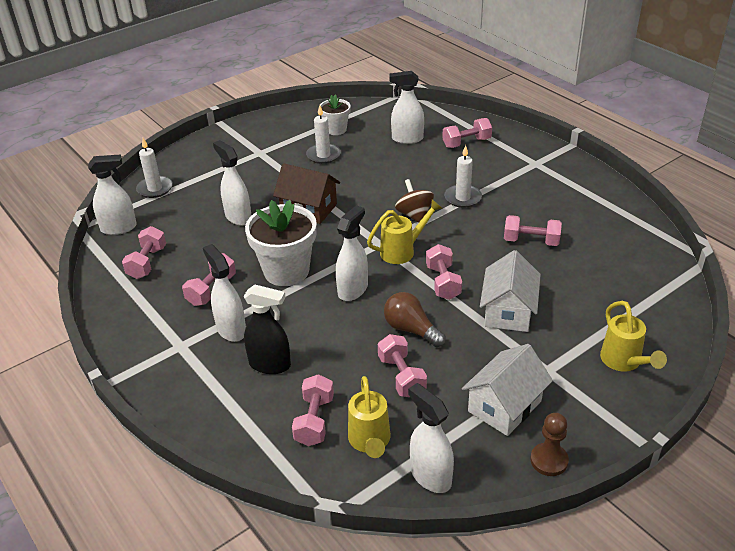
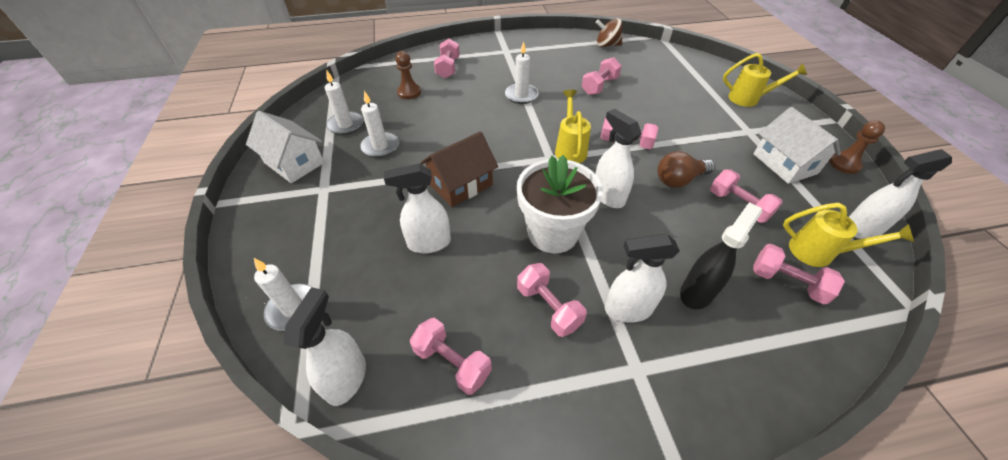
camera: 65 degrees left, 10 degrees up
white flower pot [320,95,351,135] -> white candle [325,69,364,135]
pink dumbbell [378,334,427,397] -> pink dumbbell turned 45 degrees clockwise [710,170,783,223]
white spray bottle [389,71,424,144] -> brown pawn [395,51,421,99]
brown spinning top [395,179,434,223] -> brown spinning top moved to [596,18,622,47]
white house [480,250,541,332] -> white house moved to [246,111,324,183]

